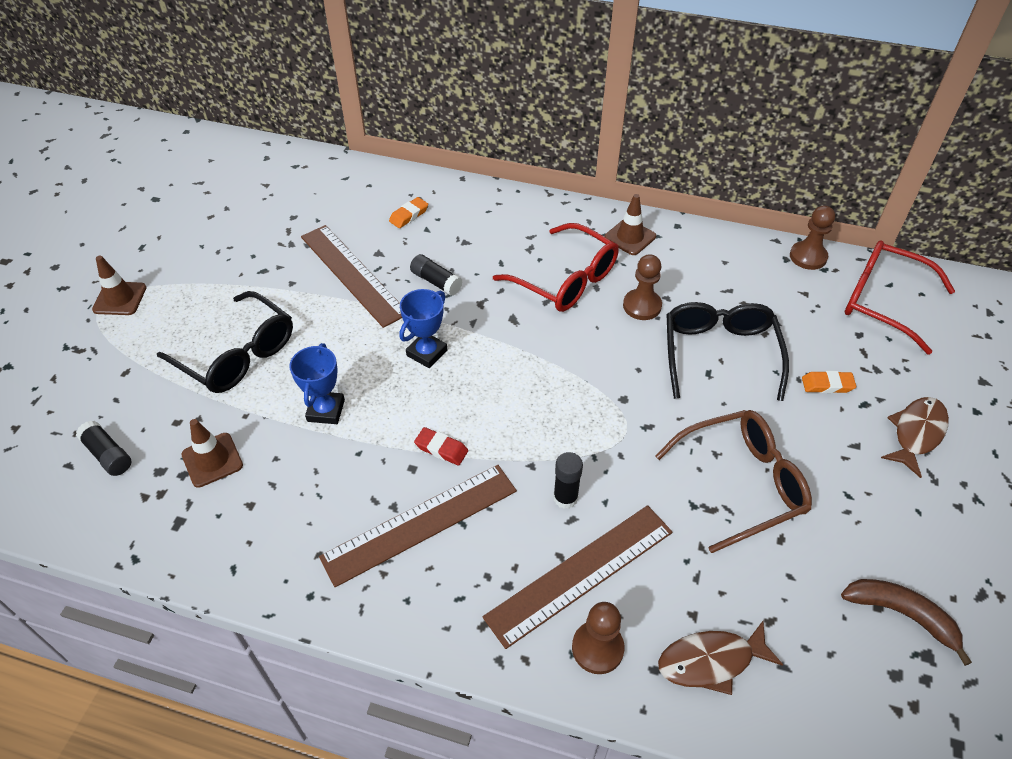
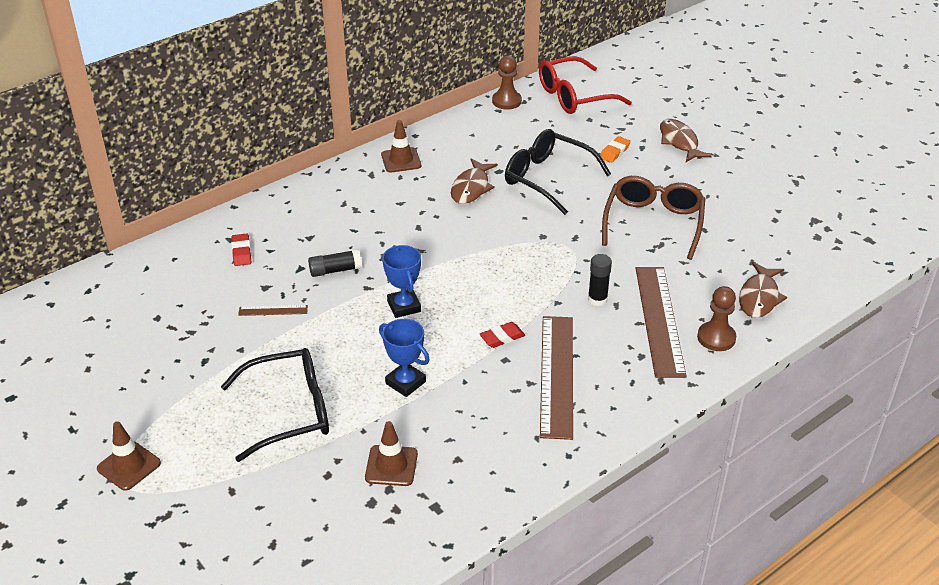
camera: 55 degrees left, 10 degrees down
black glue stick [76,420,131,476] -> none
brown ruler [301,225,402,328] -> brown ruler [238,305,308,316], size x0.43
orange eraser [389,197,428,228] -> red eraser [231,233,251,266]
red glasses [493,223,619,312] -> none
brown pawn [623,254,662,320] -> brown fish [451,159,498,204]
brown banana [841,579,972,666] -> none

